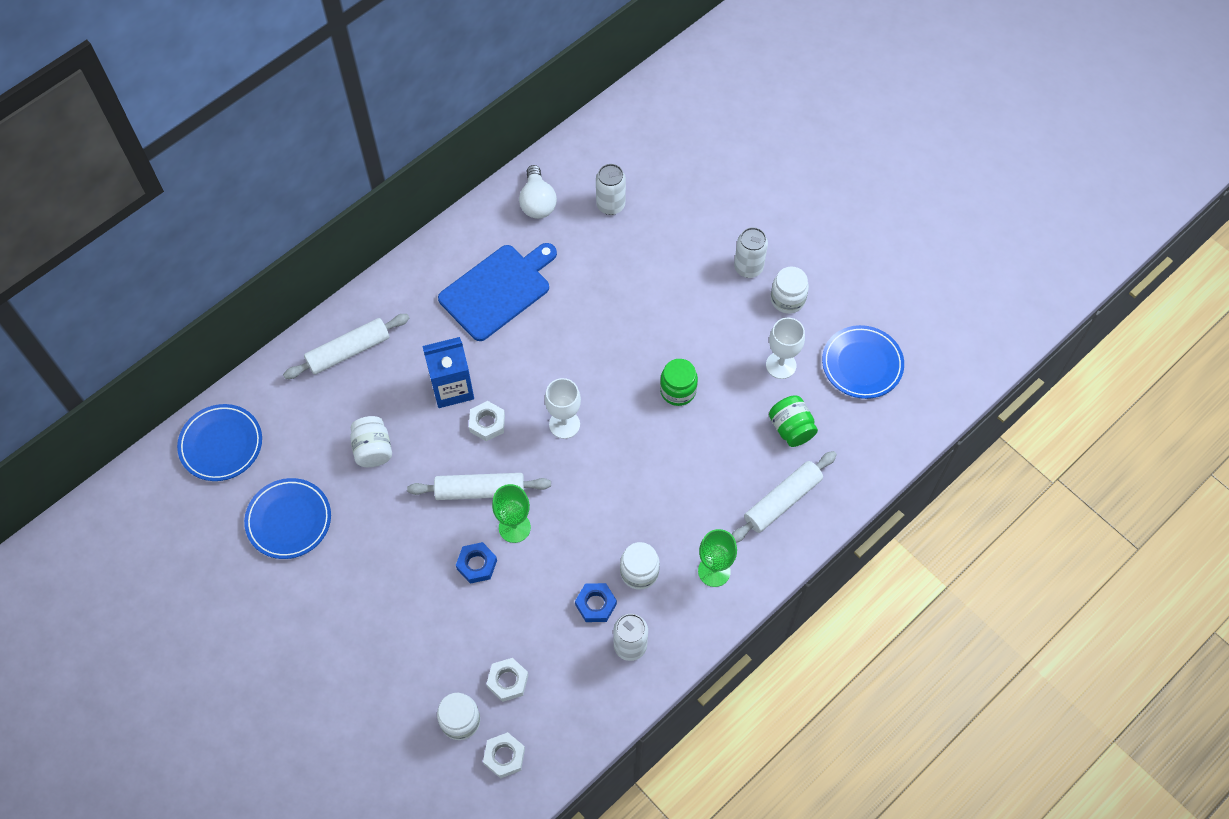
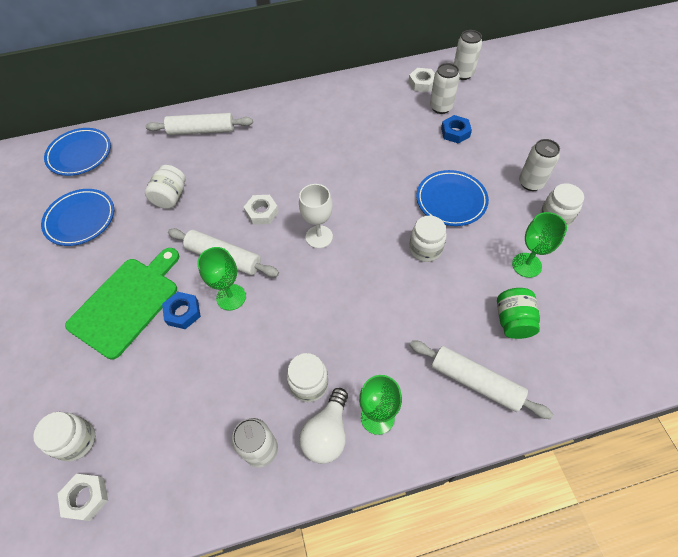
camera: 30 degrees right, 5 degrees down
blue carton [422,337,474,408] -> none
blue cutting board [438,243,557,341] -> none
white nut [486,658,528,702] -> white nut moved to [408,68,435,92]
white light bulb [519,165,557,219] -> white light bulb moved to [299,388,348,464]
blue nut [575,583,617,622] -> blue nut moved to [441,115,472,144]
green jar [660,359,698,406] -> white jar [409,216,446,262]
white rolling pin [732,451,837,543] -> white rolling pin turned 45 degrees clockwise [410,340,553,419]
white goblet [766,318,805,379] -> green goblet [512,212,567,278]
blue plate [822,325,904,399] -> blue plate moved to [416,170,489,226]
none -> green cutting board [65,248,179,360]
none -> white can [454,30,482,80]

